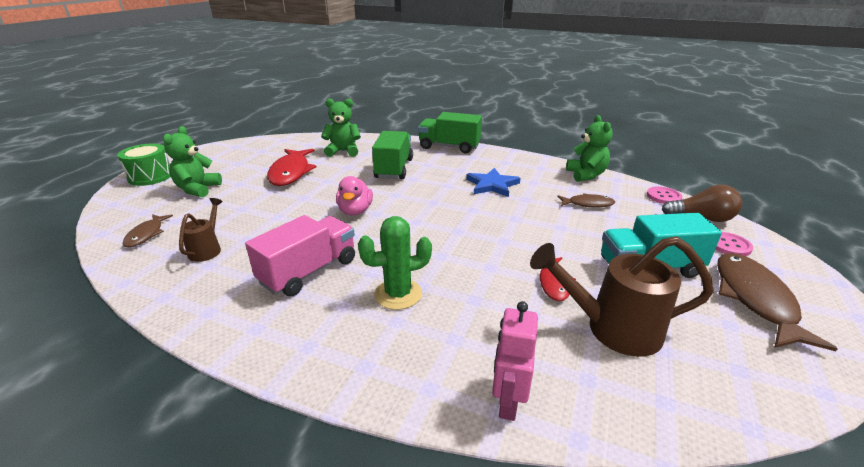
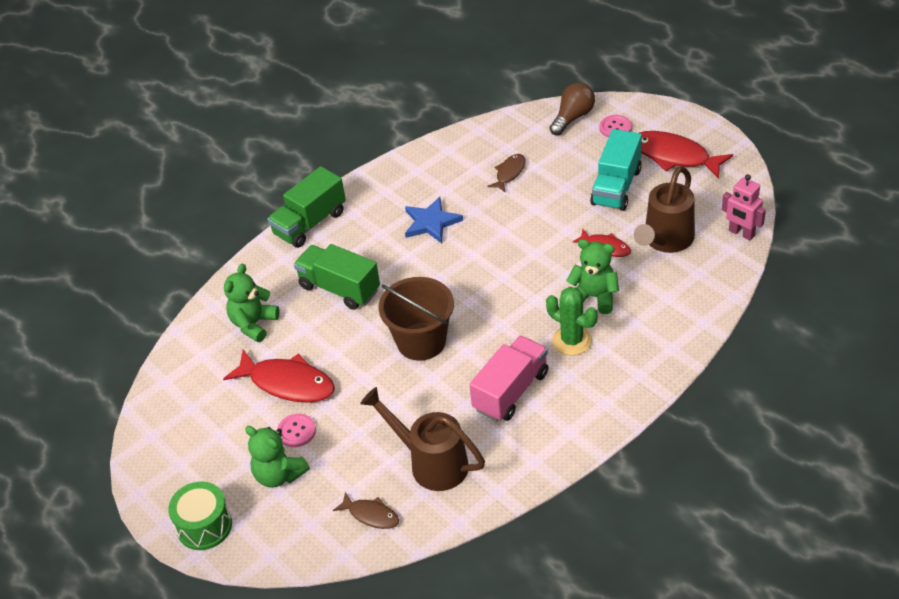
camera: 60 degrees left, 15 degrees up
brown watering can [179,198,223,262] -> brown watering can [360,387,485,491], size x1.82
pink truck [245,215,355,296] -> pink truck turned 60 degrees clockwise [469,336,548,422]
pink duck [336,176,373,215] -> brown bucket [378,277,454,361]
green cactus [358,216,432,310] -> green cactus turned 60 degrees counterclockwise [546,287,598,355]
pink robot [492,301,538,421] -> pink robot moved to [722,175,766,240]
green teddy bear [566,115,613,182] -> green teddy bear moved to [566,239,619,314]
pink button [647,186,682,204] -> pink button moved to [277,414,316,447]
brown fish [717,253,838,351] -> red fish [639,131,733,179]

